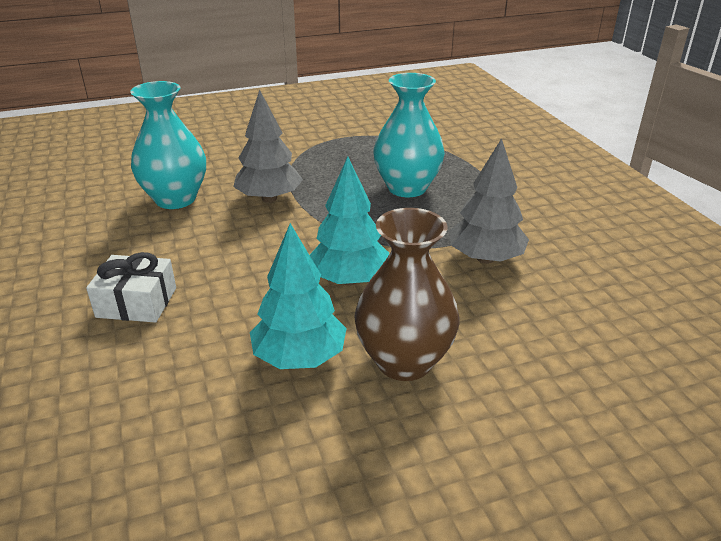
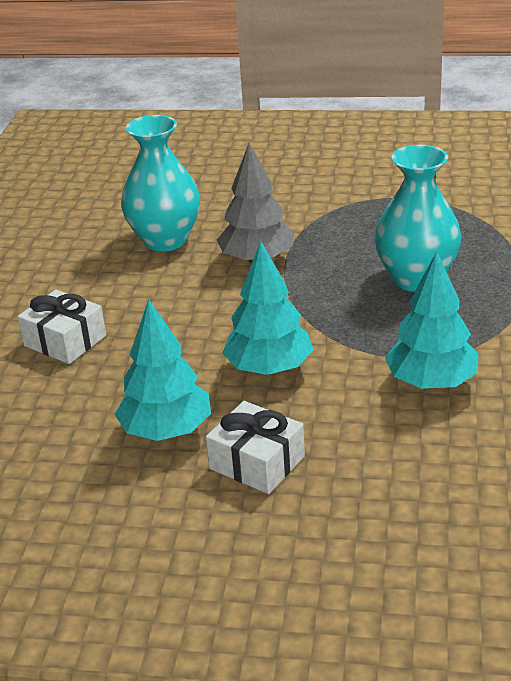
camera: 30 degrees right, 0 degrees up
brown vase [354,208,459,381] -> white gift [206,401,305,494]
grey tree [449,138,529,264] -> turquoise tree [385,252,478,389]

